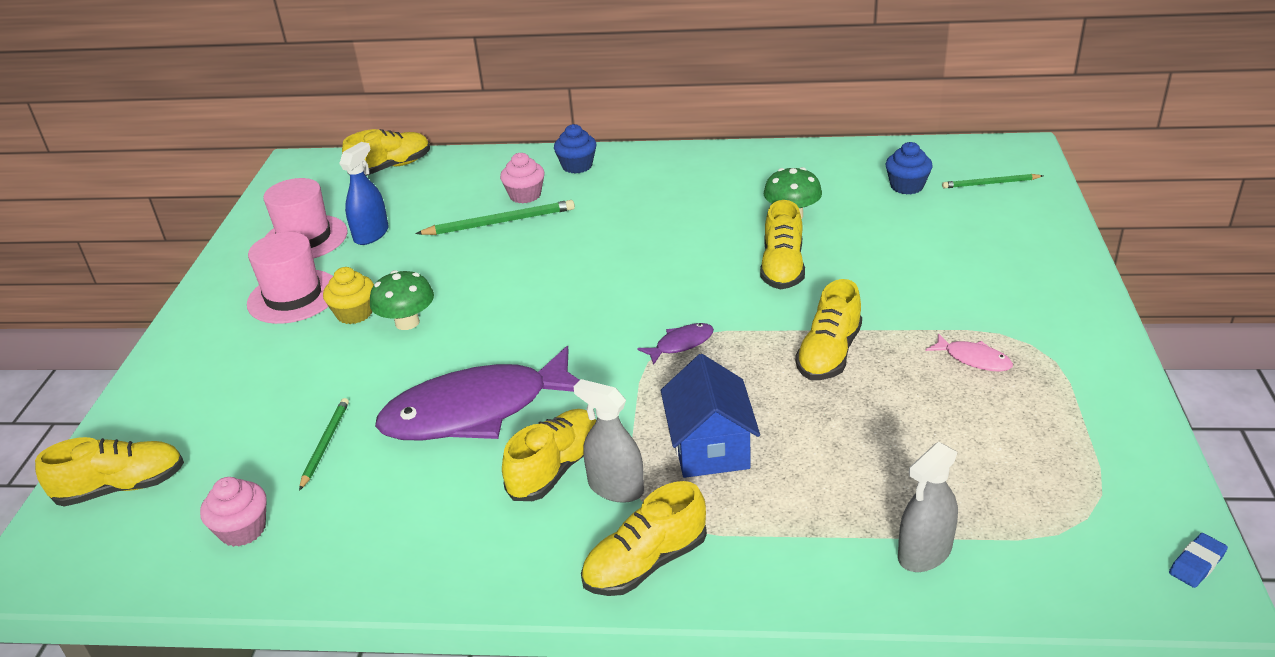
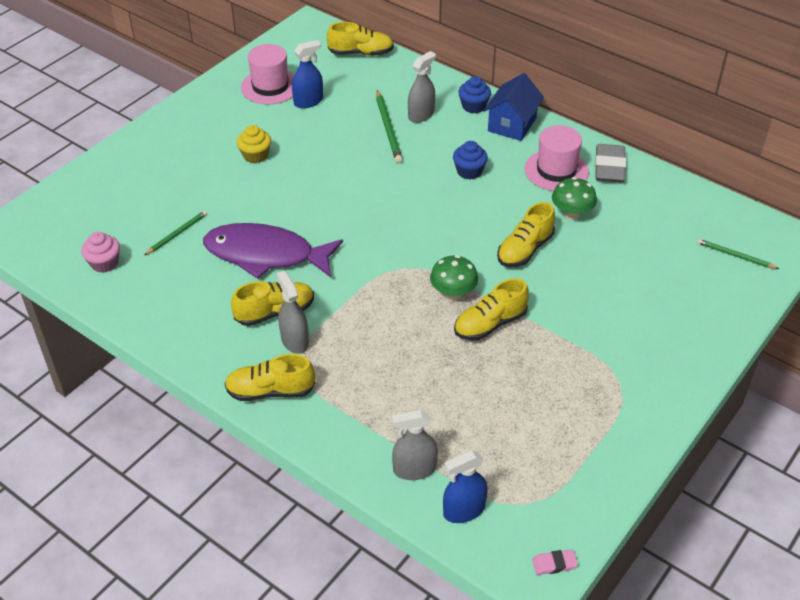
camera: 30 degrees right, 10 degrees up
yellow shoe [35,437,184,507] -> none
pink hat [247,232,333,324] -> pink hat moved to [524,125,589,191]
green mushroom [370,270,434,330] -> green mushroom moved to [430,255,478,300]
green pencil [415,200,575,235] -> green pencil turned 60 degrees clockwise [376,90,403,163]
pink cupcake [500,153,545,204] -> grey spray bottle [408,51,436,123]
purple fish [637,323,714,365] -> none
blue house [661,354,760,478] -> blue house moved to [484,73,544,141]
blue cupcake [886,142,933,194] -> blue cupcake moved to [453,141,488,180]
pink fish [926,333,1013,372] -> none
blue eraser [1169,533,1228,588] -> pink eraser [532,550,578,575]
none -> blue spray bottle [443,450,488,523]
none -> grey eraser [595,144,626,183]

